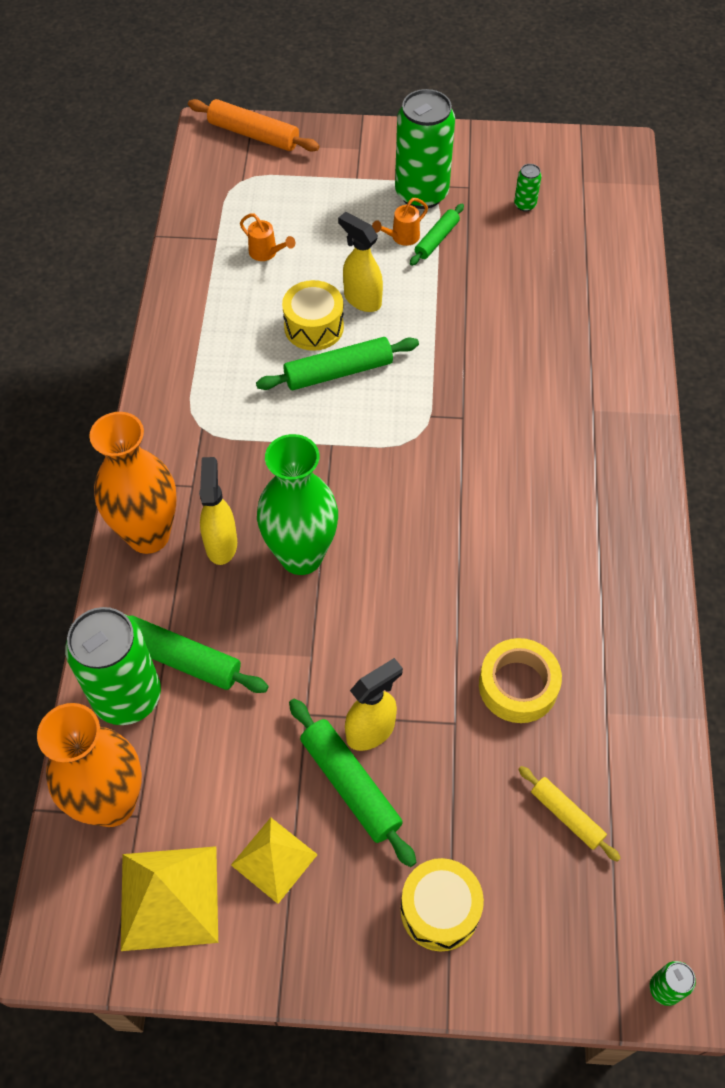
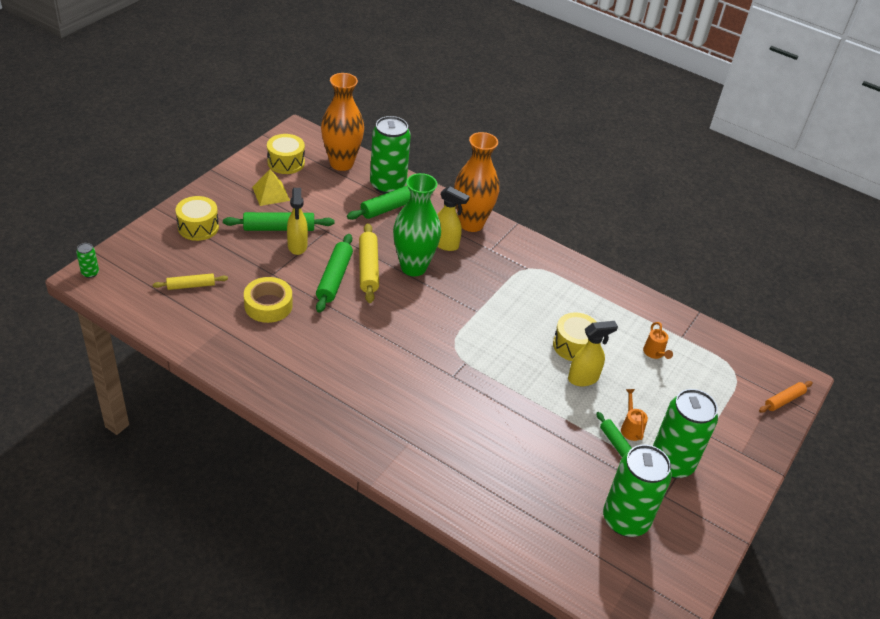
camera: 115 degrees right, 15 degrees down
yellow pyramid [121,846,218,951] -> yellow drum [267,134,305,174]
orange rolling pin [188,99,320,152] -> orange rolling pin [759,381,813,413], size x0.62
orange watering can [240,213,295,261] -> orange watering can turned 75 degrees counterclockwise [643,322,673,359]
green rolling pin [256,337,419,390] -> green rolling pin moved to [316,234,353,313]
green can [514,164,542,212] -> green can [603,445,672,537], size x2.41
none -> yellow rolling pin [359,223,379,303]

